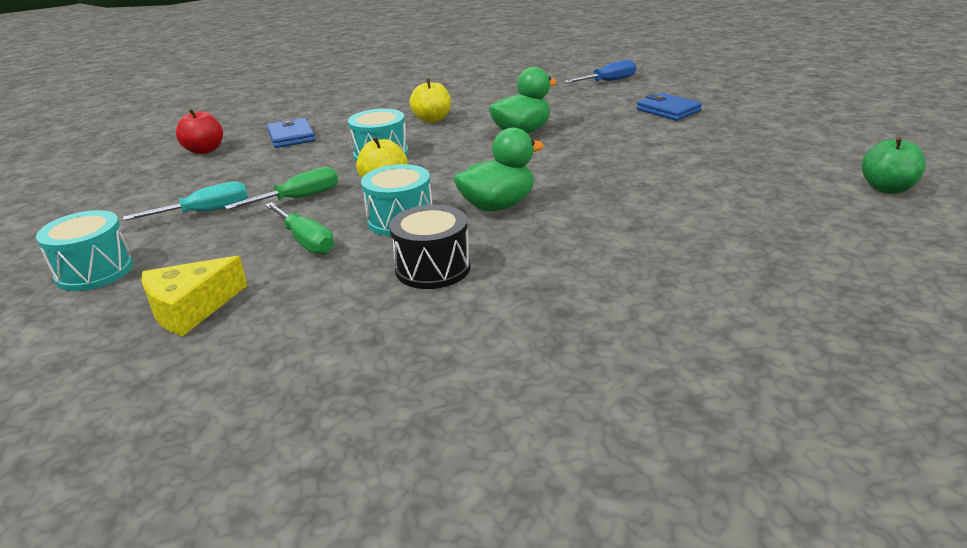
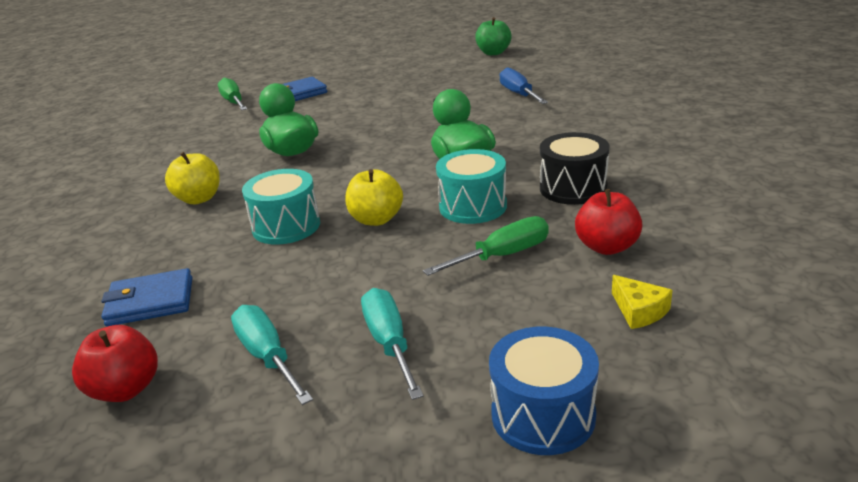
camera: 80 degrees left, 0 degrees up
turquoise drum [36,210,133,291] -> blue drum [489,327,599,455]
yellow cheese [141,256,248,336] -> yellow cheese [612,275,673,329], size x0.59
green screwdriver [224,167,338,210] -> green screwdriver moved to [218,78,247,110]
blue screwdriver [564,60,636,83] -> blue screwdriver moved to [500,67,548,104]
none -> turquoise screwdriver [231,305,313,405]
none -> red apple [575,189,643,255]

